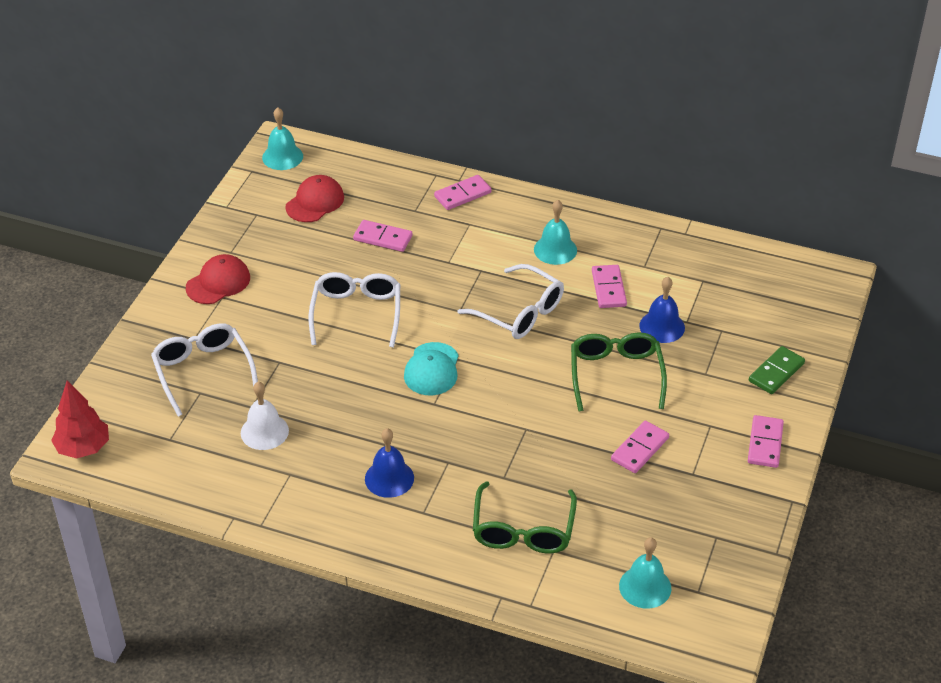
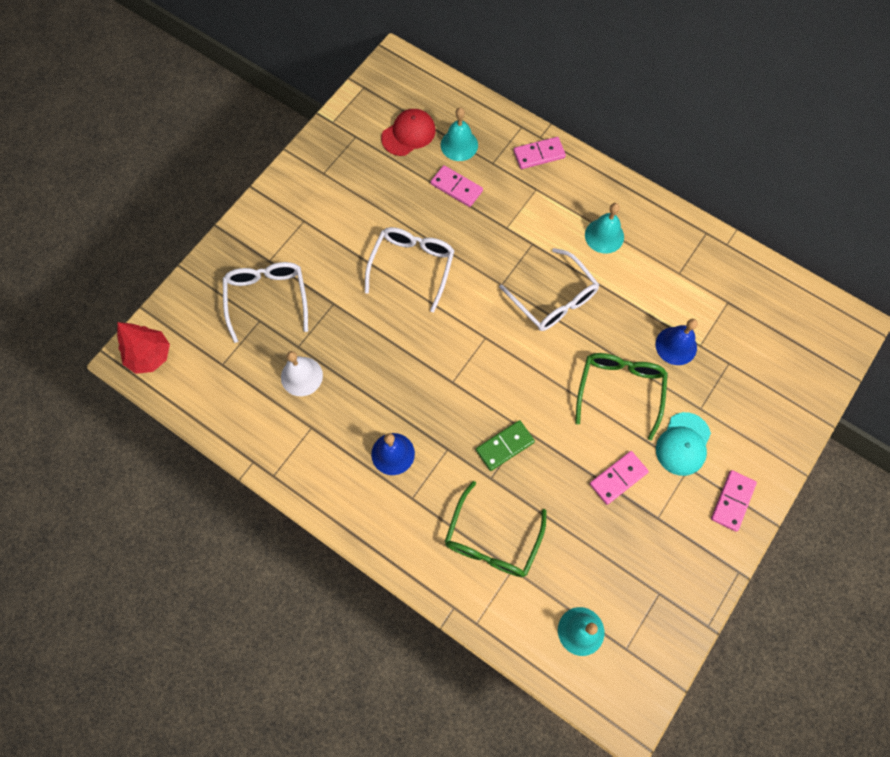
camera: 15 degrees right, 25 degrees up
red cap [186,254,250,304] -> none
turquoise bell [262,107,303,170] -> turquoise bell moved to [441,108,478,161]
turquoise cap [404,342,459,395] -> turquoise cap moved to [656,412,711,476]
pink domino [592,265,627,308] -> none
green domino [749,346,805,394] -> green domino moved to [476,420,535,471]

